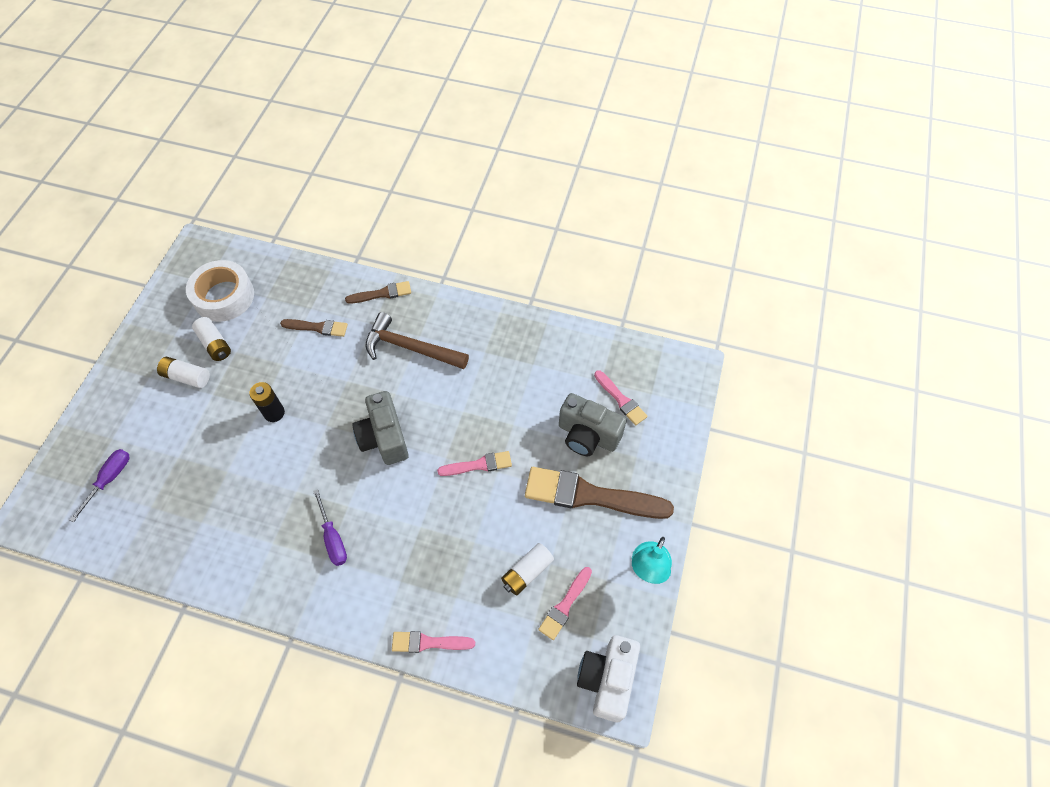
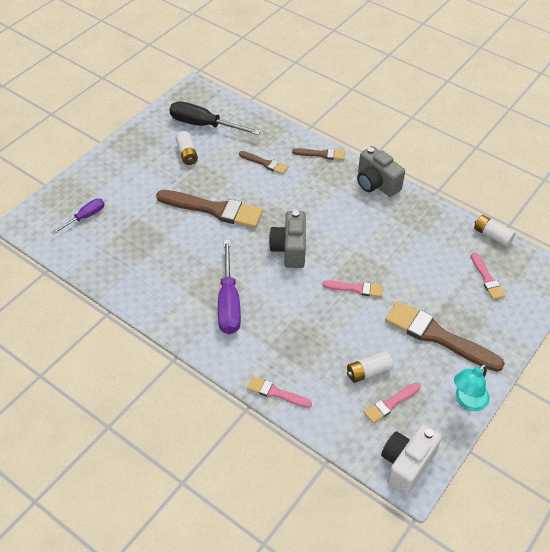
camera: 20 degrees right, 10 degrees down
white battery [157,357,210,388] -> white battery moved to [474,215,516,247]
white tape [186,260,254,322] -> black screwdriver [169,101,261,135]
black battery [249,382,285,422] -> brown brush [156,190,263,228]
purple screwdriver [313,489,347,566] -> purple screwdriver [218,240,241,334], size x1.73
brown hammer [366,312,469,369] -> none
grey camera [559,393,627,456] -> grey camera moved to [357,146,405,197]

